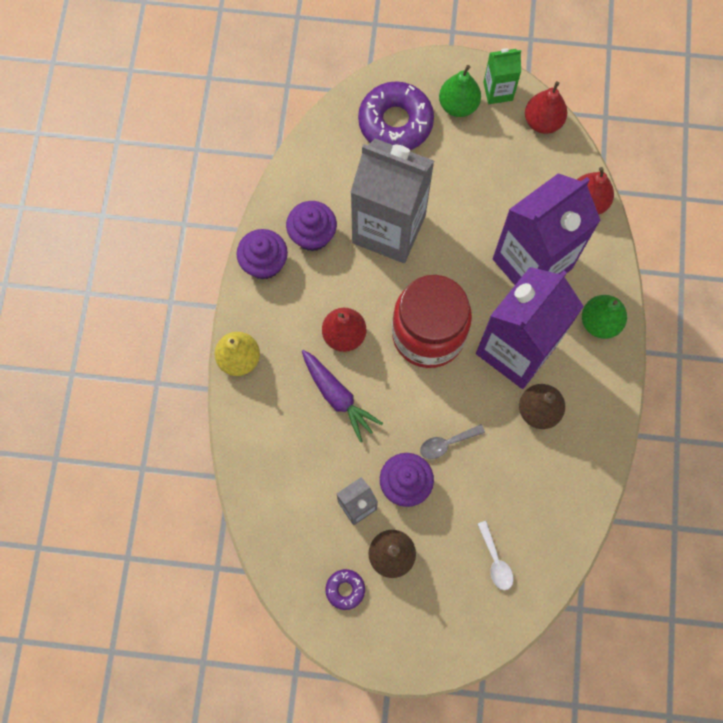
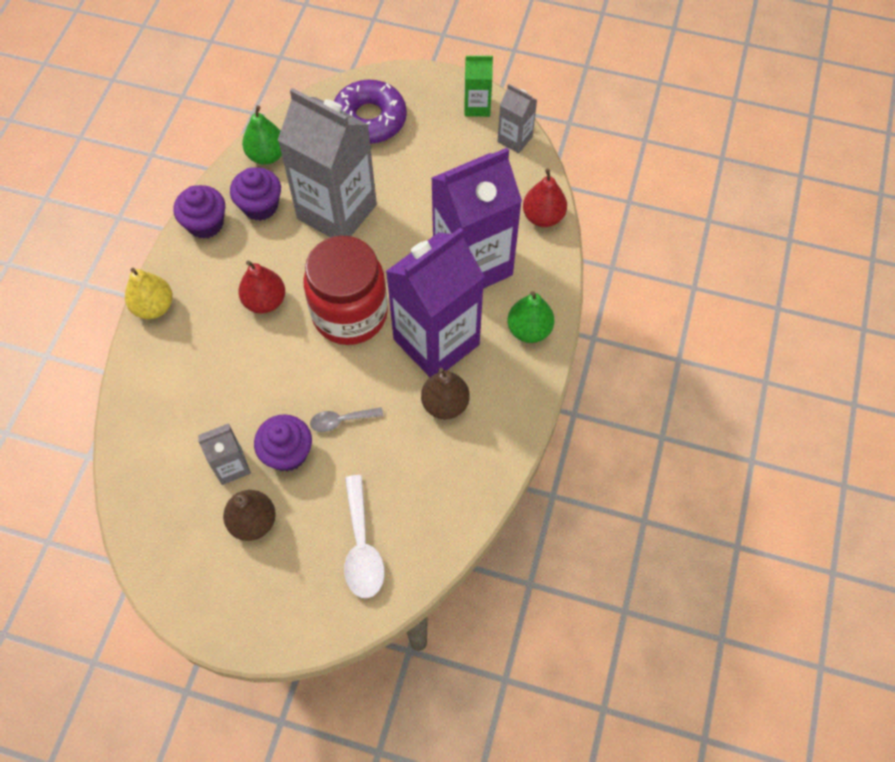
camera: 10 degrees right, 10 degrees down
purple carrot [302,350,383,442] -> none
purple donut [325,569,365,610] -> none
green pear [439,65,481,117] -> green pear moved to [242,105,282,165]
white spoon [478,521,513,590] -> white spoon [344,475,385,598], size x1.67
red pear [525,81,567,134] -> grey carton [497,84,537,153]

